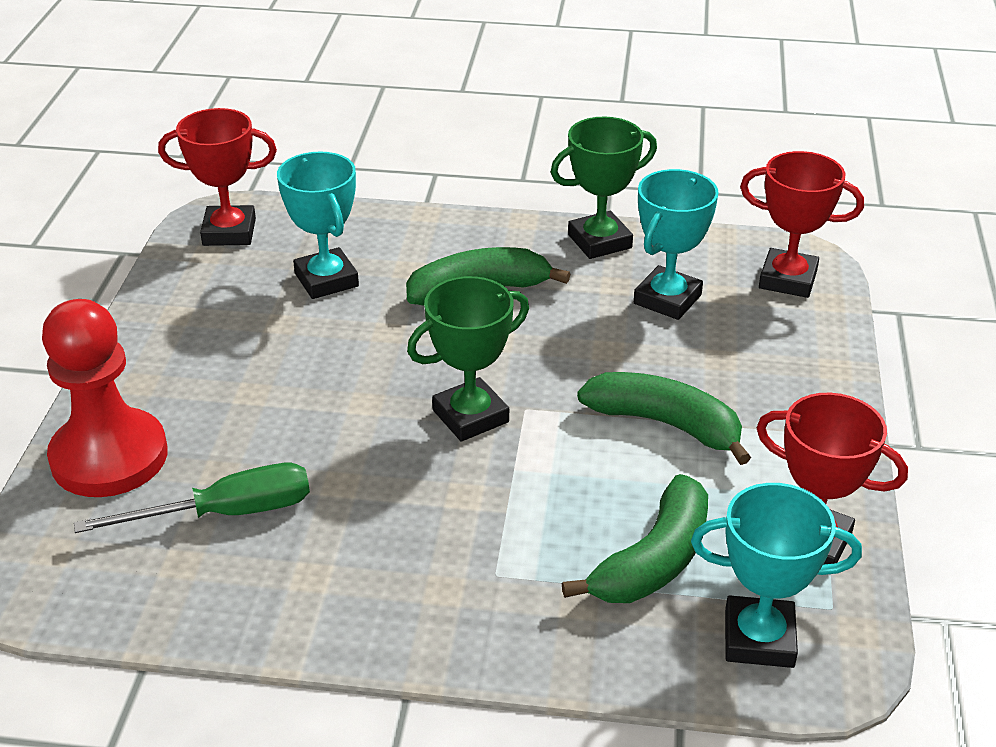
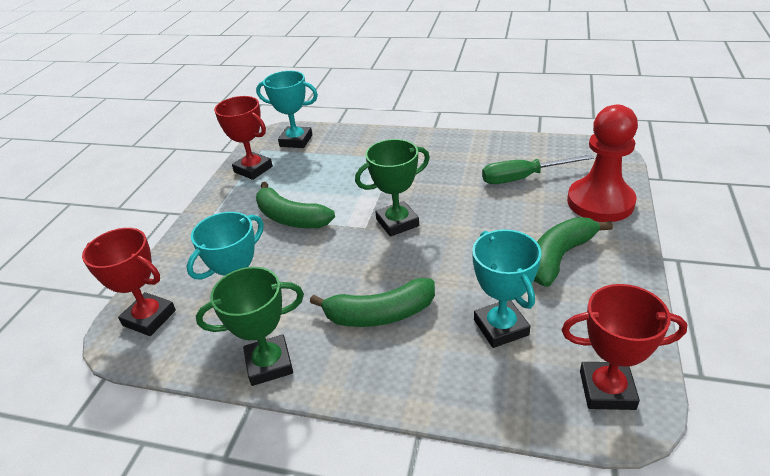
camera: 170 degrees left, 0 degrees up
green banana [562,474,708,603] -> green banana moved to [534,217,613,287]

